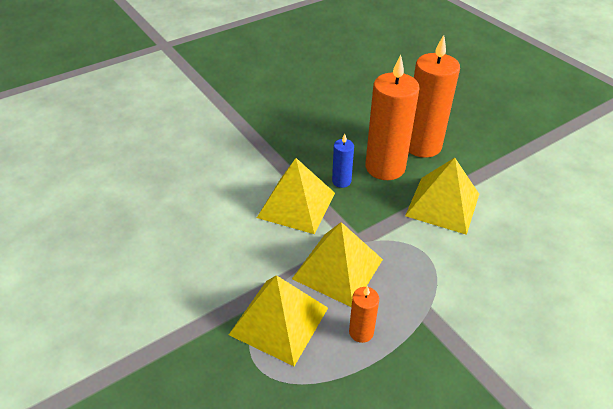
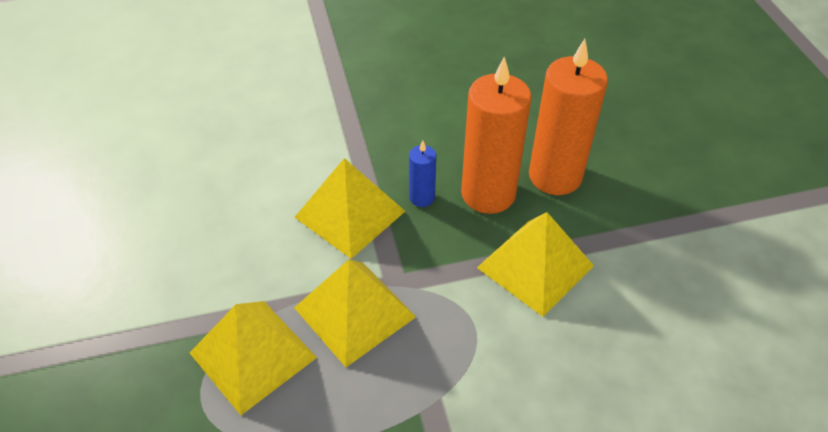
camera: 20 degrees right, 5 degrees up
orange candle [349,286,379,343] -> none

